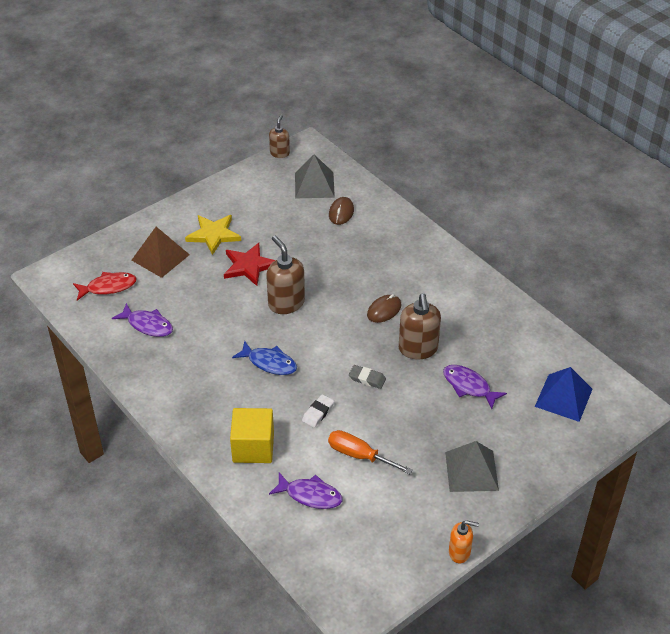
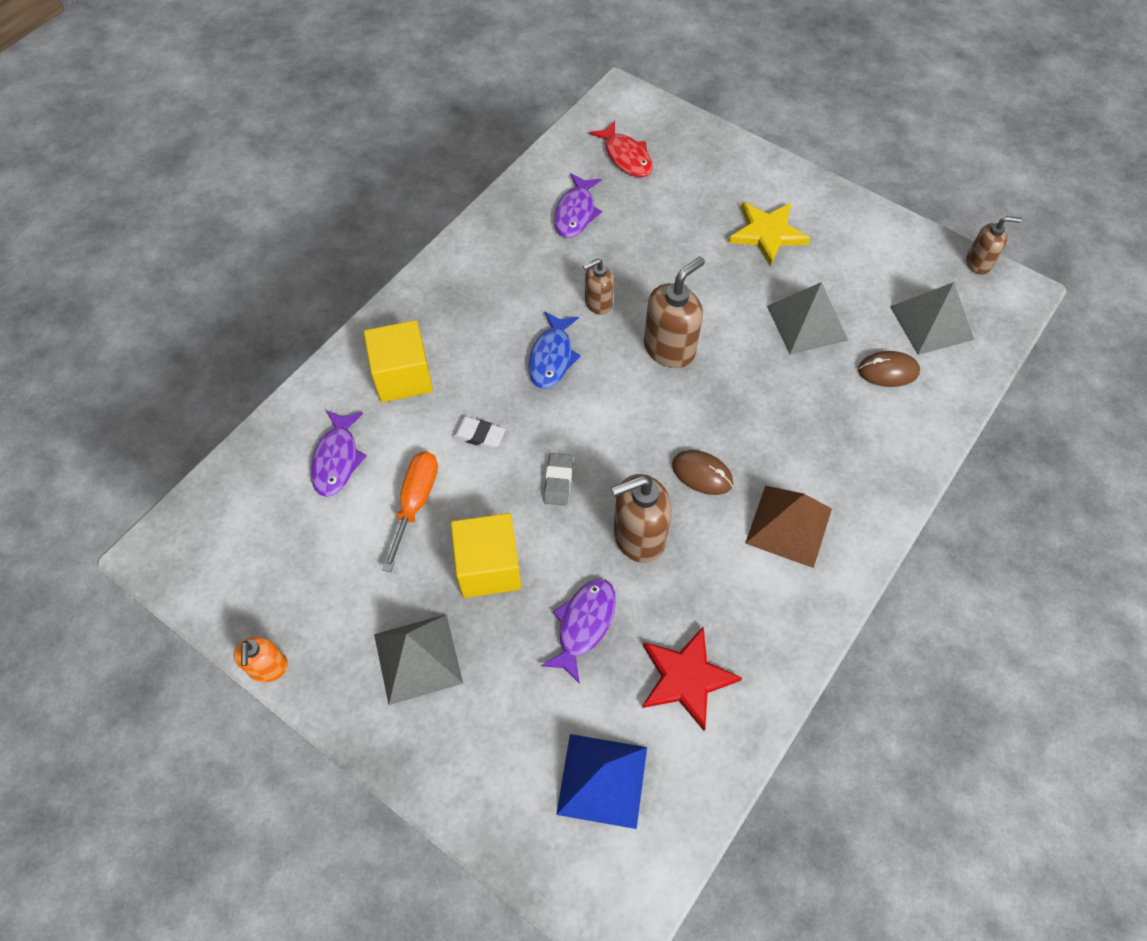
camera: 75 degrees right, 15 degrees up
brown pyramid [132,227,190,278] -> brown pyramid moved to [745,486,832,568]
red star [224,243,275,286] -> red star moved to [642,626,742,731]
none -> yellow cube [451,513,521,598]
none -> brown soap dispenser [583,258,614,315]
none -> grey pyramid [767,282,848,354]

